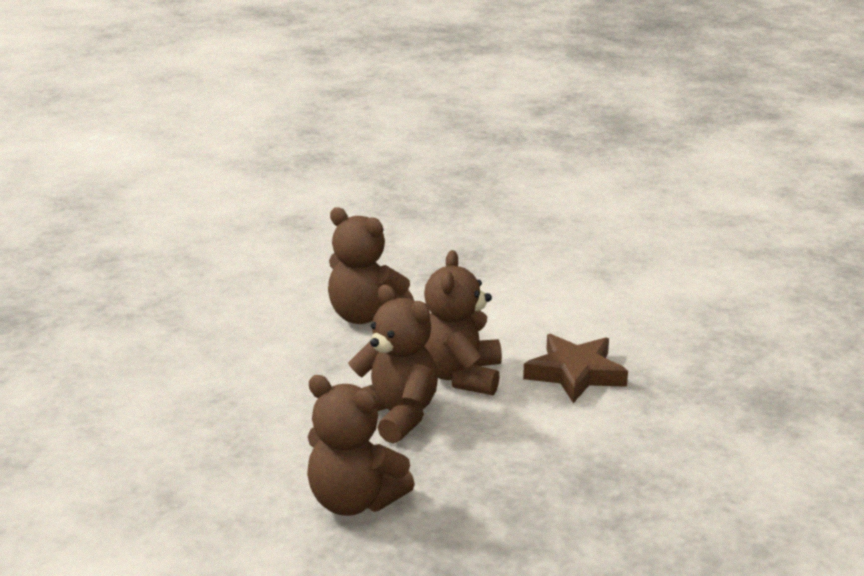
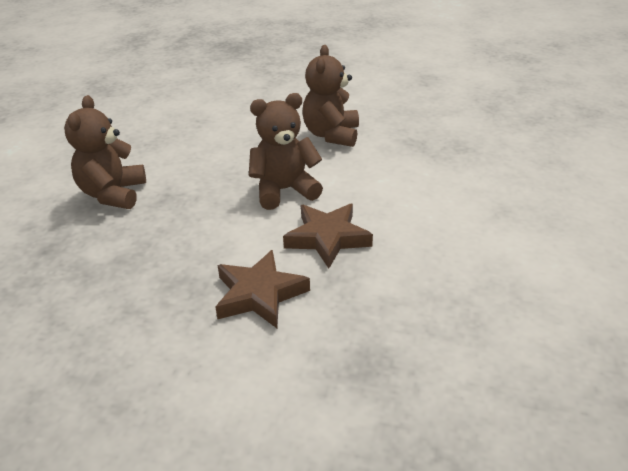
camera: 65 degrees right, 10 degrees up
brown teddy bear [348,284,438,444] -> none
none -> brown star [215,250,310,328]

